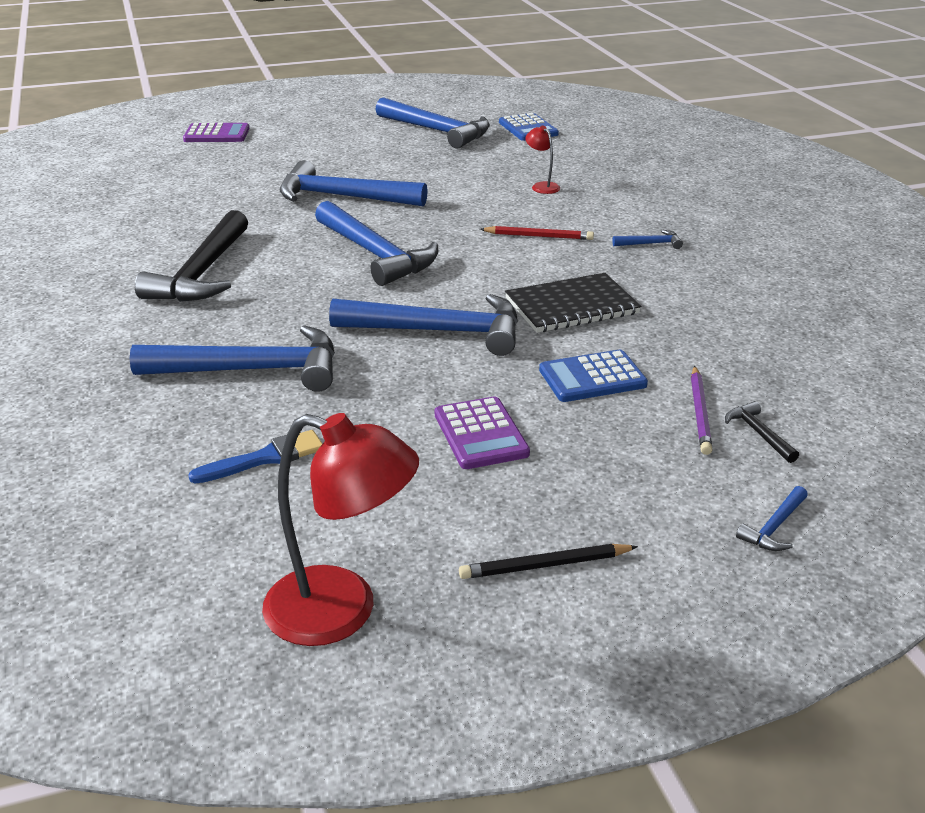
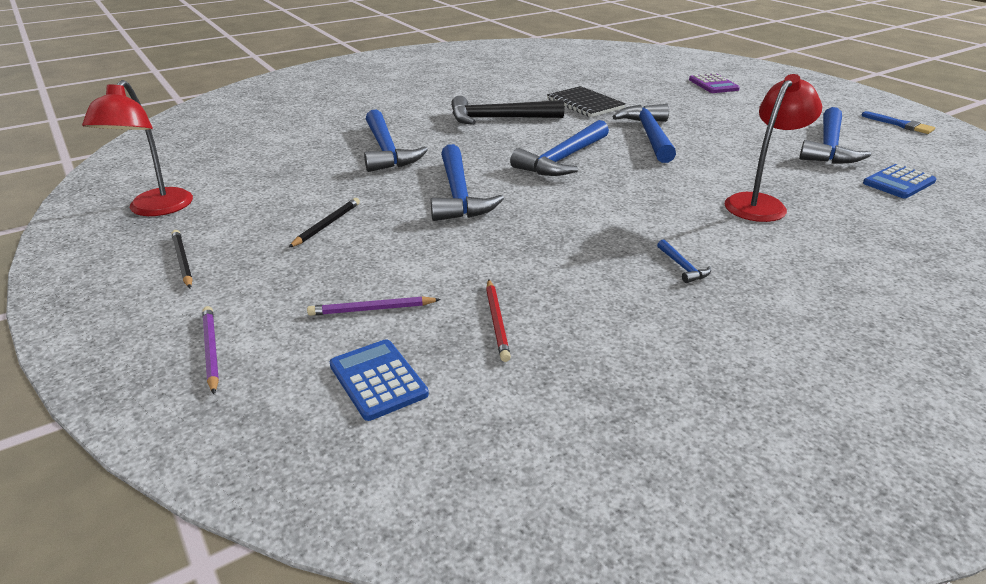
camera: 75 degrees right, 0 degrees up
blue brush [188,430,323,484] -> blue brush moved to [861,111,935,134]
purple calculator [435,396,530,469] -> black pencil [288,198,360,248]
red pencil [480,226,594,240] -> red pencil moved to [486,279,511,362]
black notebook [505,273,641,333] -> black notebook moved to [547,86,626,117]
red lamp [525,125,560,194] -> red lamp [725,74,822,222], size x2.09
blue calculator [539,350,648,402] -> blue calculator moved to [329,339,429,421]
black hammer [725,401,799,463] -> none
blue hammer [736,486,808,551] -> purple pencil [202,306,219,394]

